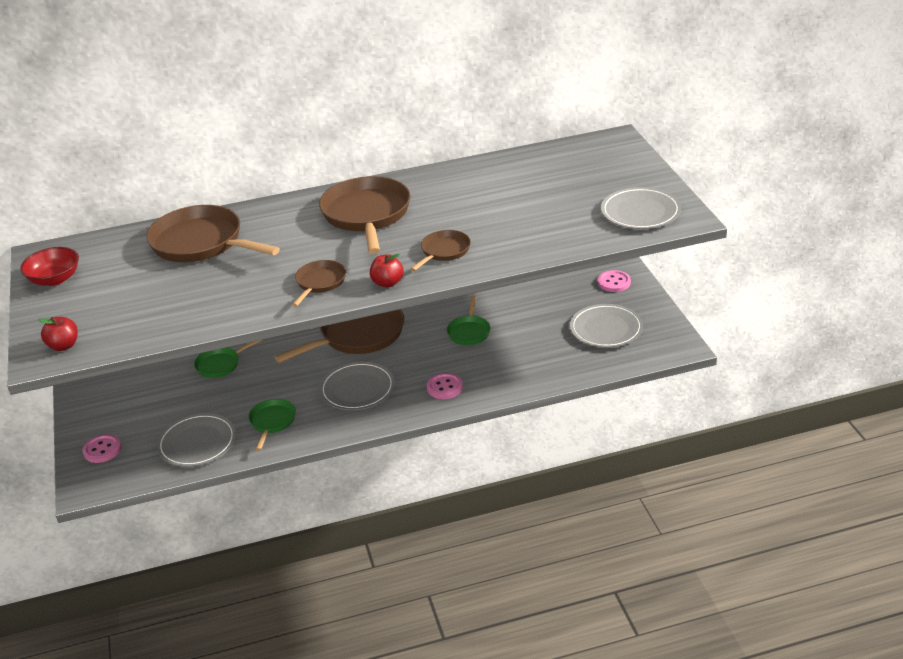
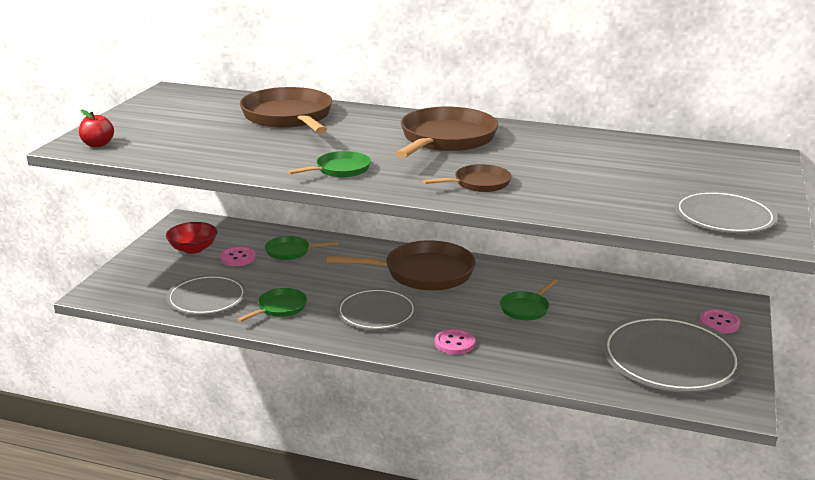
camera: 30 degrees right, 10 degrees down
red bowl [20,247,79,286] -> red bowl moved to [166,222,217,254]
pink button [83,434,121,463] -> pink button moved to [220,247,255,266]
brown pan [292,260,346,307] -> green pan [287,151,371,177]
red apple [370,254,404,288] -> none
grey plate [570,304,643,348] -> grey plate [601,315,744,393], size x1.58

